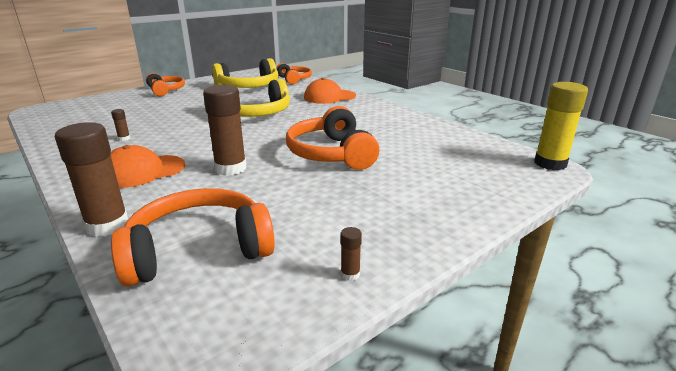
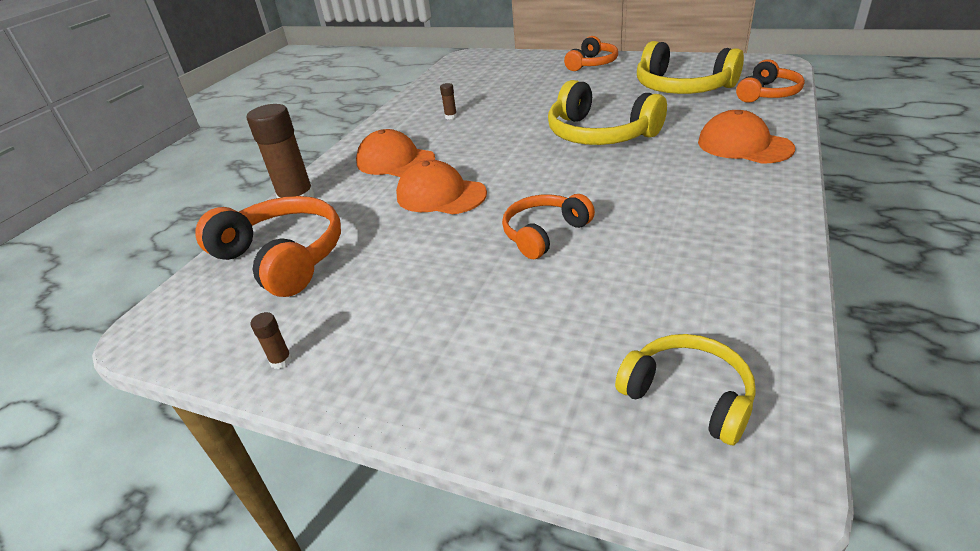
camera: 65 degrees right, 10 degrees up
brown glue stick [203,85,246,176] -> orange cap [396,160,487,214]
orange headphones [286,106,379,170] -> orange headphones [502,194,595,259], size x0.62
yellow glue stick [534,82,588,170] -> none
none -> yellow headphones [615,334,756,445]

